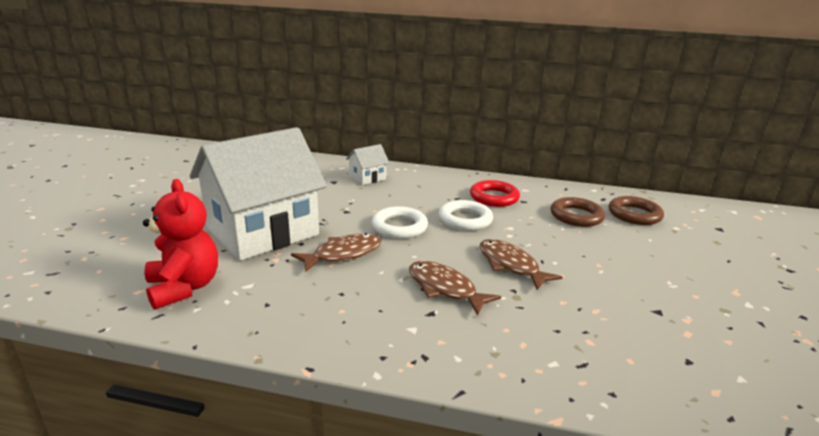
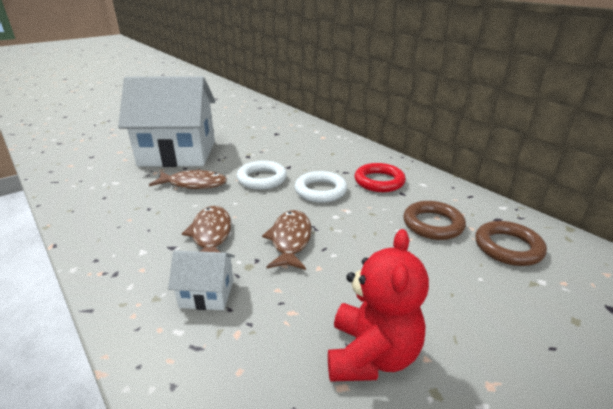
camera: 40 degrees right, 5 degrees up
red teddy bear [143,179,218,310] -> red teddy bear moved to [328,229,429,382]
white house [346,144,389,185] -> white house moved to [168,250,235,310]

